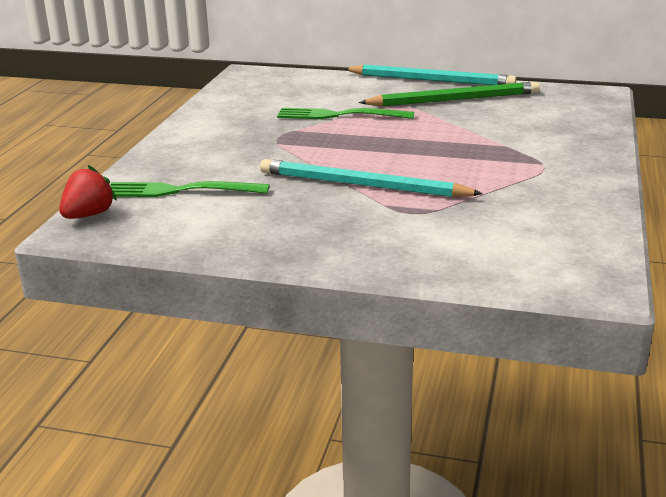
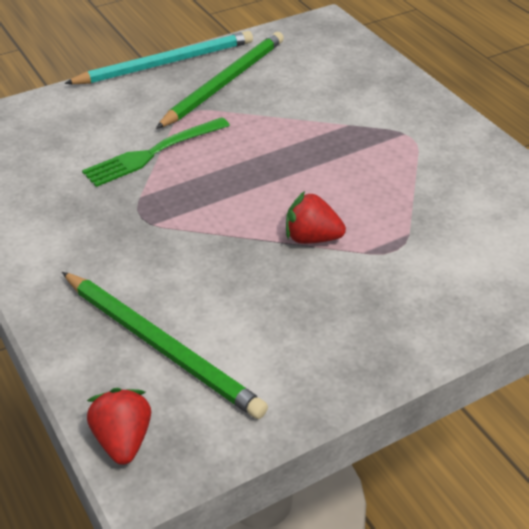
camera: 45 degrees left, 15 degrees up
green fork [110,181,269,197] -> green pencil [62,272,268,419]
turquoise pencil [260,159,483,197] -> red strawberry [286,191,346,244]

